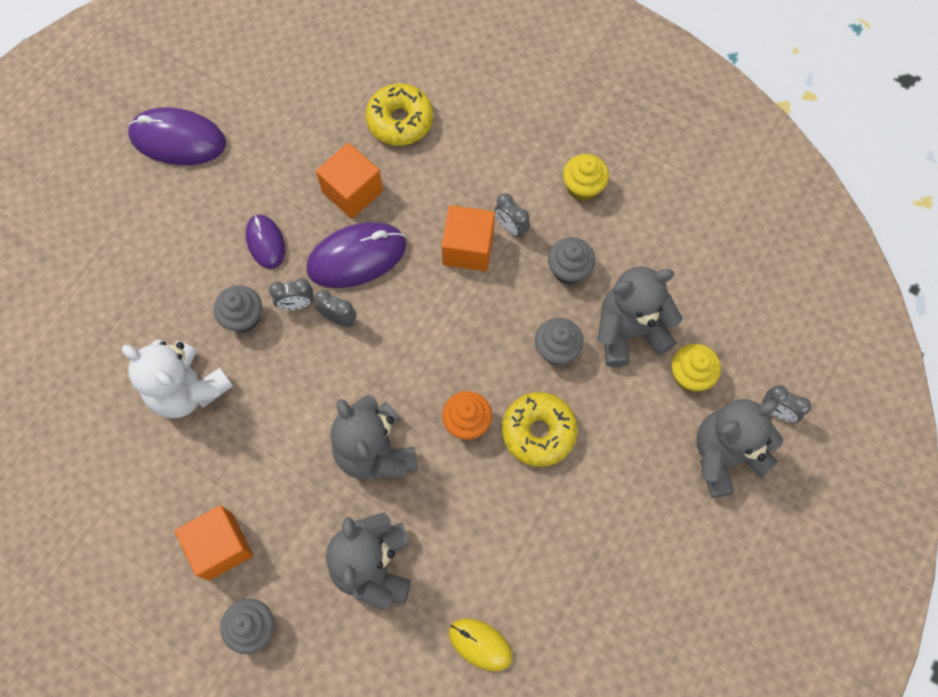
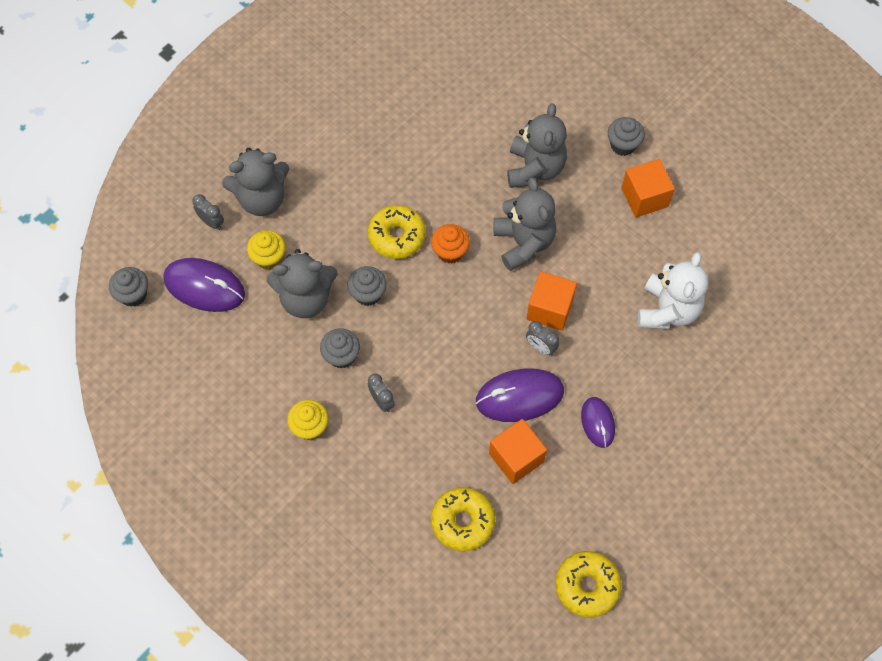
camera: 170 degrees left, 5 degrees down
white teddy bear [122,339,233,418] -> white teddy bear turned 60 degrees clockwise [638,252,708,329]
purple mouse [128,107,226,165] -> purple mouse moved to [163,258,245,312]
grey cupcake [214,285,262,333] -> grey cupcake moved to [109,267,148,307]
grey clock [269,278,314,310] -> none
orange cube [442,205,495,271] -> orange cube moved to [527,271,577,331]
yellow mouse [449,618,512,671] -> none
none -> yellow donut [555,551,622,618]

